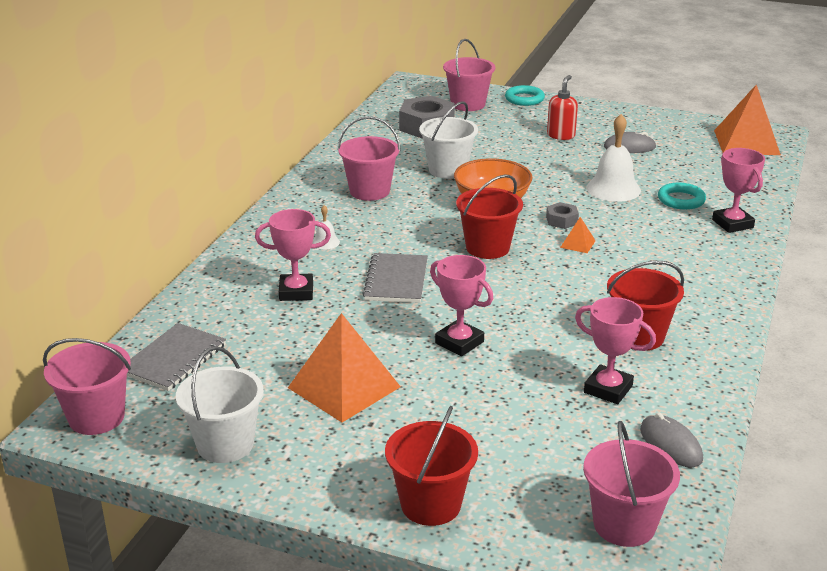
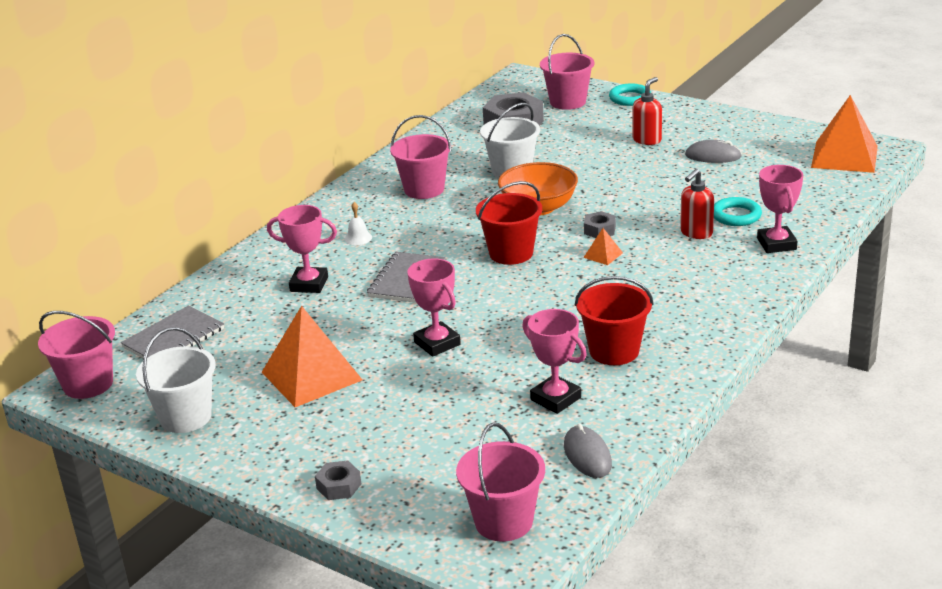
camera: 15 degrees right, 0 degrees up
red bucket [385,406,478,526] -> grey nut [315,460,361,500]
white bell [586,114,641,202] -> none
none -> red soap dispenser [680,169,714,239]

